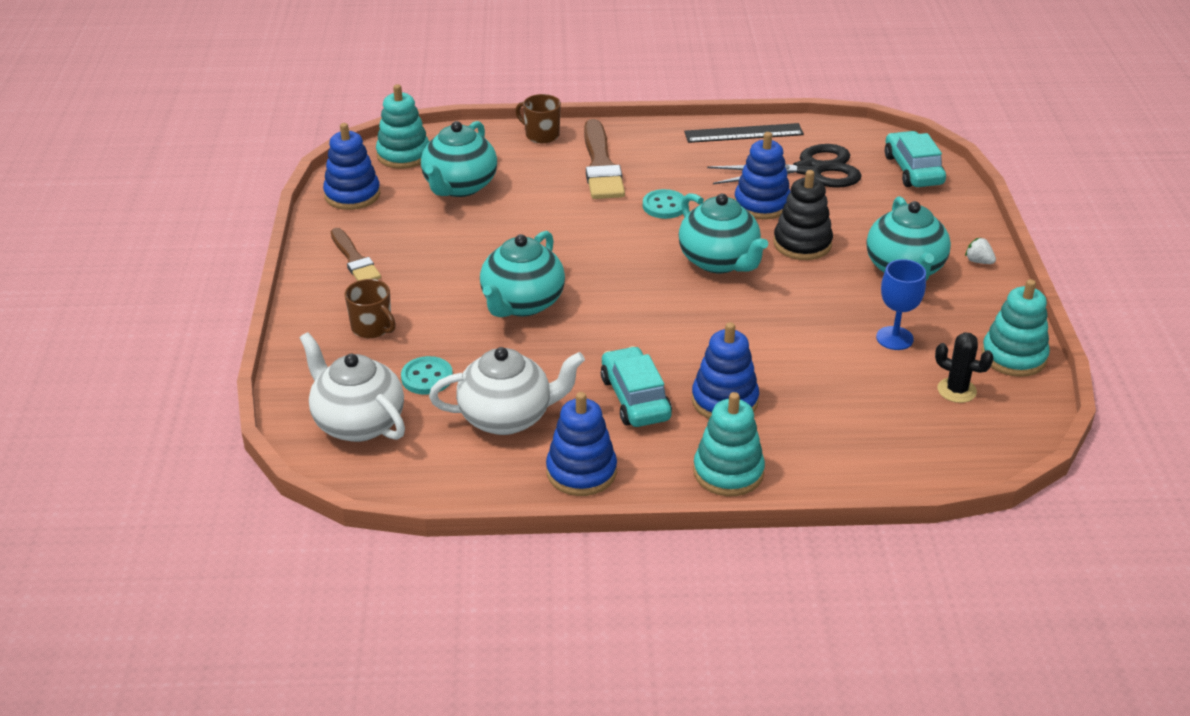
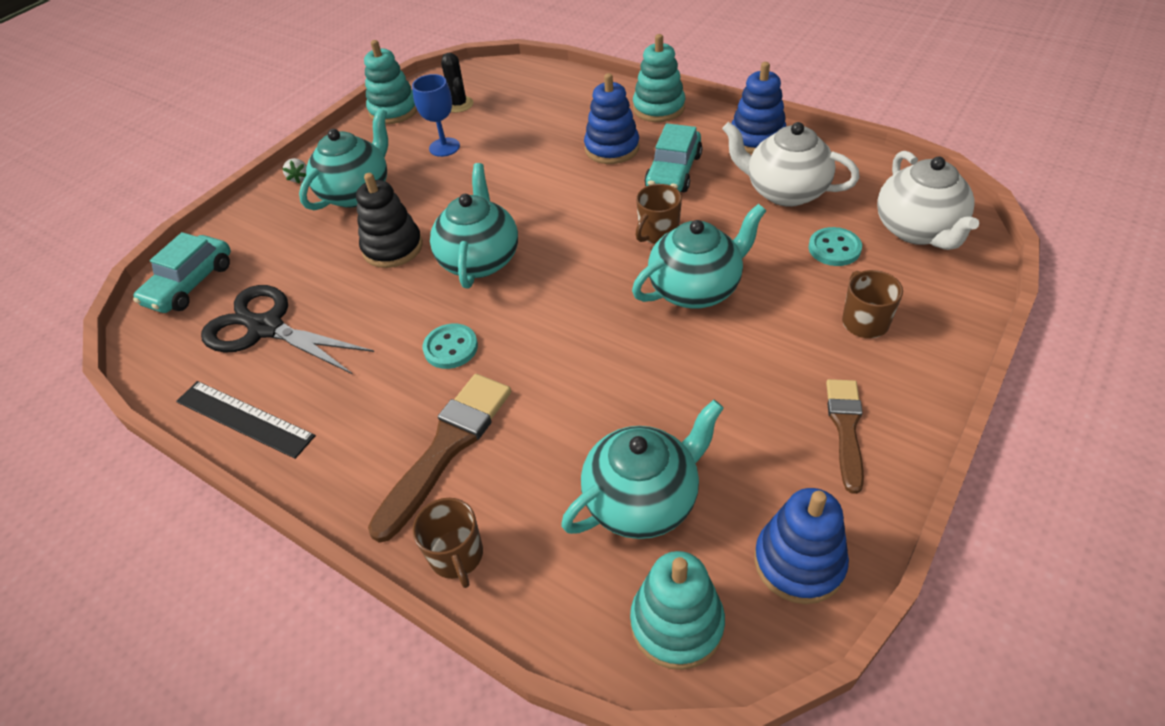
camera: 140 degrees left, 10 degrees up
blue stacking toy [734,132,791,220] -> none
none -> brown mug [635,184,682,244]

